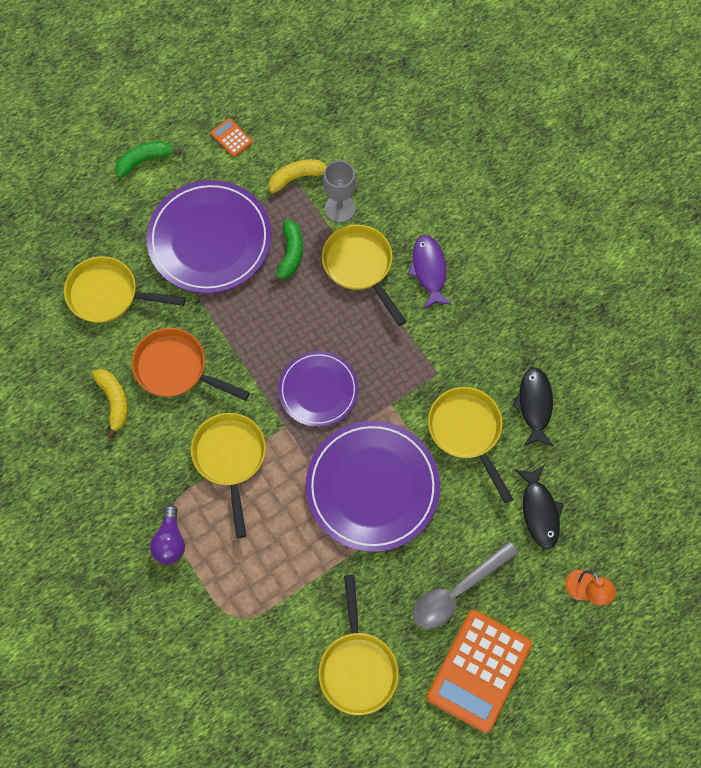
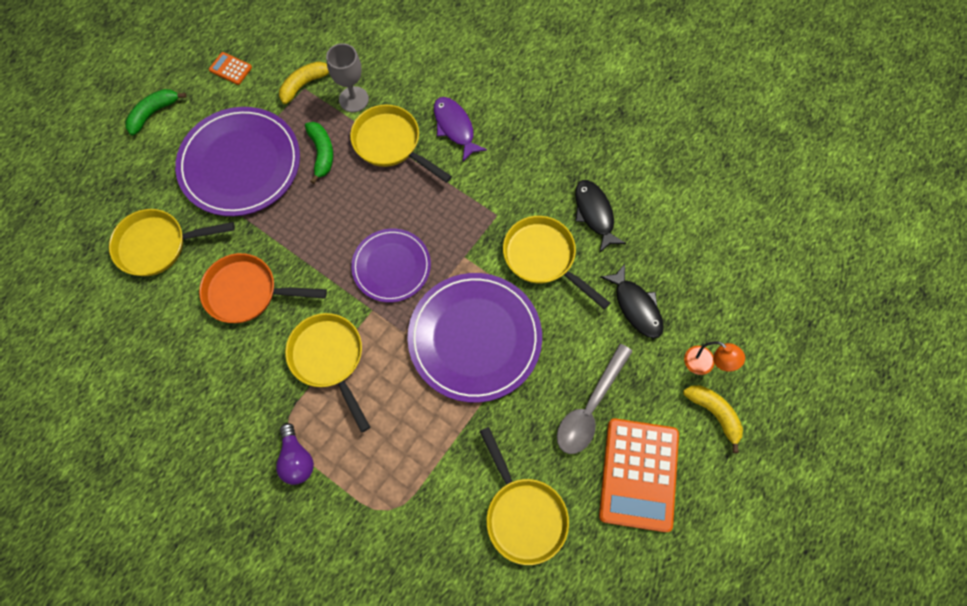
camera: 20 degrees left, 0 degrees up
yellow banana [92,369,128,439] -> yellow banana moved to [683,385,743,453]

